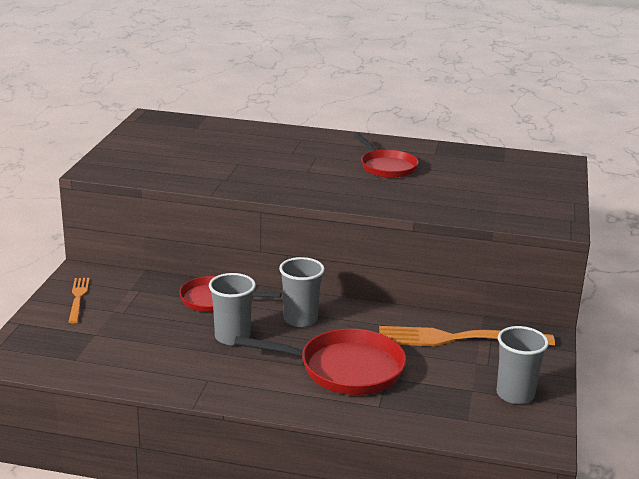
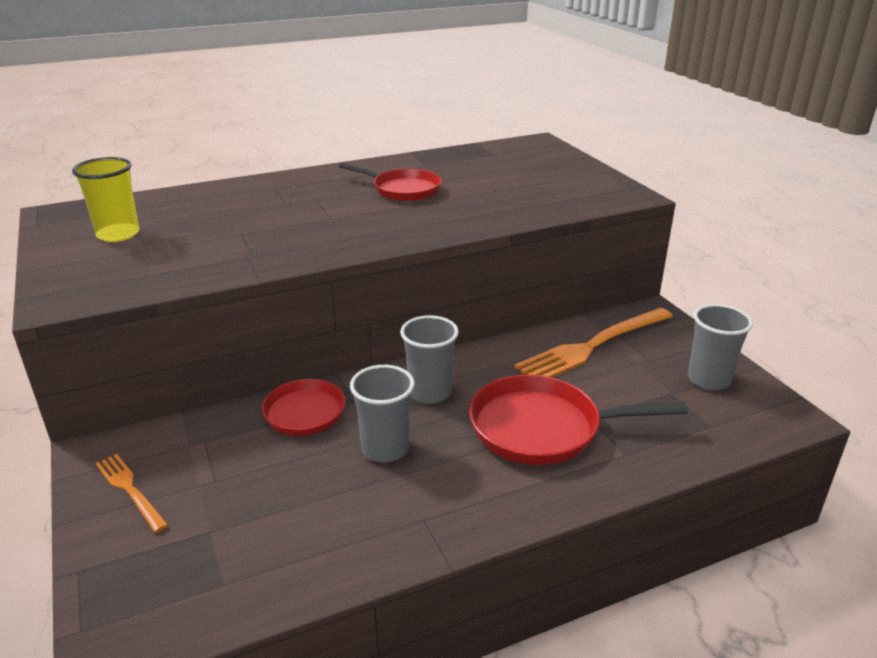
camera: 35 degrees left, 5 degrees up
red pan [234,329,406,395] -> red pan turned 150 degrees counterclockwise [469,375,688,465]
none -> yellow cup [72,157,139,242]

